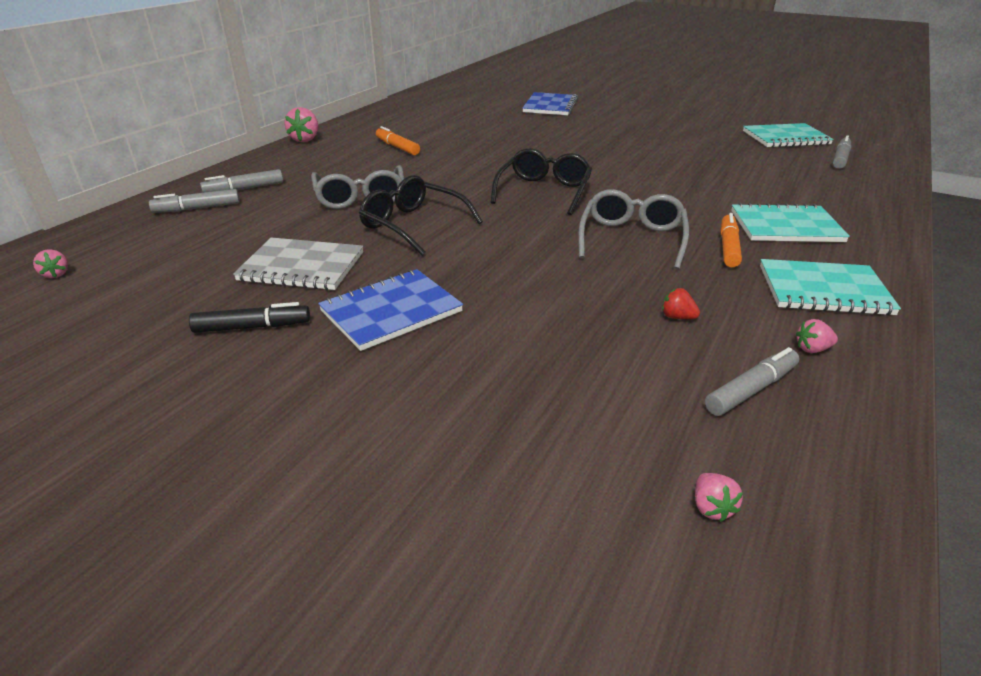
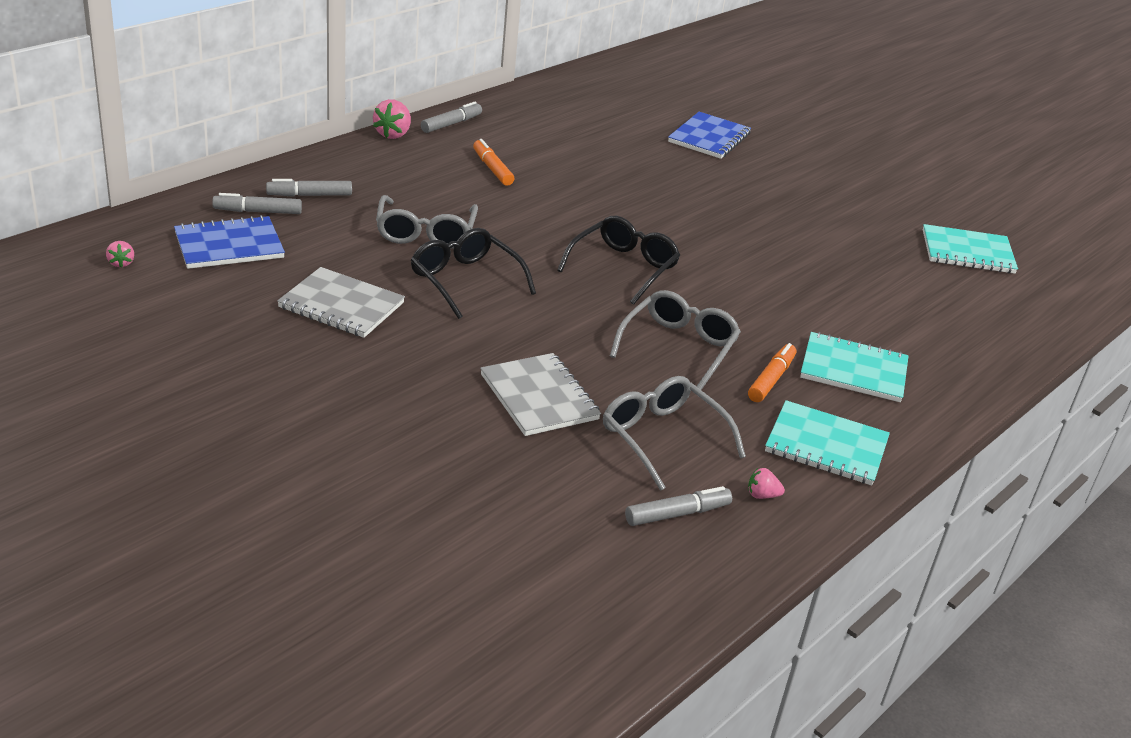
camera: 10 degrees right, 0 degrees up
black marker [189,302,310,333] -> none
blue notebook [318,269,463,351] -> blue notebook moved to [174,215,285,269]
red strawberry [662,288,700,319] -> grey glasses [603,376,746,491]
pink strawberry [695,473,743,522] -> none
grey marker [833,135,851,169] -> grey marker moved to [421,102,482,133]
none -> grey notebook [480,353,601,436]

